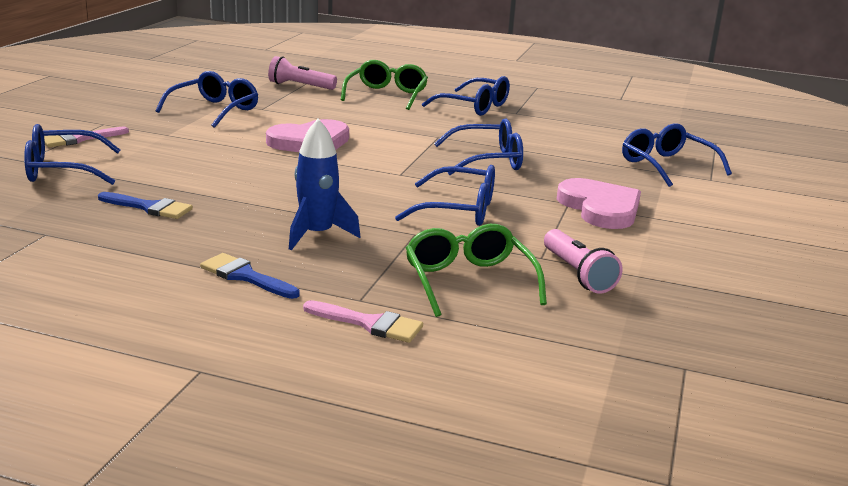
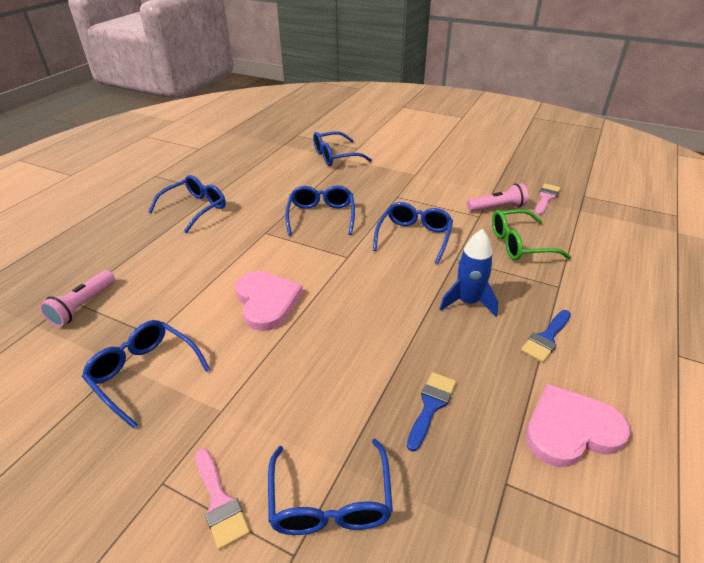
camera: 80 degrees left, 15 degrees up
pink brush [303,300,423,343] -> pink brush moved to [535,184,561,215]
green glasses [341,60,428,110] -> none
pink heart [557,178,641,229] -> pink heart moved to [526,384,630,467]

